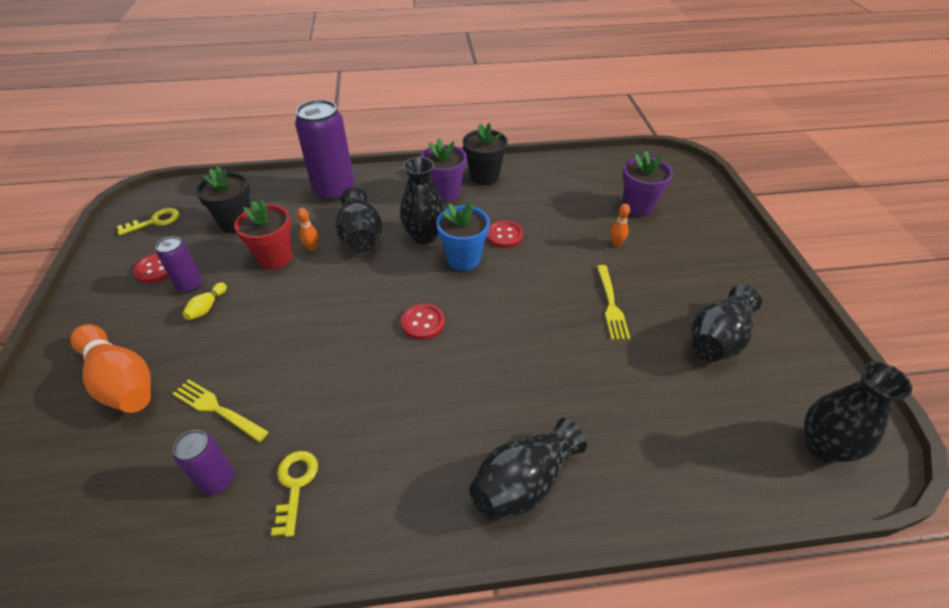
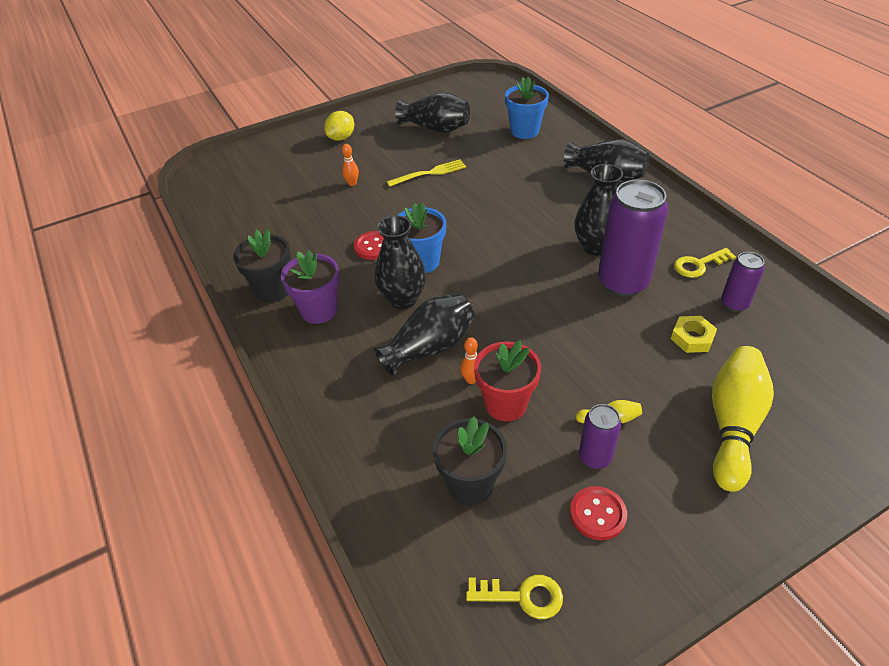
camera: 110 degrees left, 0 degrees up
orange bowling pin [70,324,151,413] -> yellow bowling pin [712,346,774,492]
yellow key [117,208,180,236] -> yellow key turned 150 degrees clockwise [466,575,563,619]
yellow fork [173,379,269,442] -> yellow nut [671,316,717,353]
purple can [295,100,355,201] -> purple can moved to [598,179,668,297]
red button [401,304,445,340] -> none
purple flower pot [623,150,673,216] -> none
black vase [804,362,912,463] -> black vase moved to [574,164,623,256]
none -> yellow lemon [324,111,354,141]
none -> blue flower pot [505,76,549,139]

